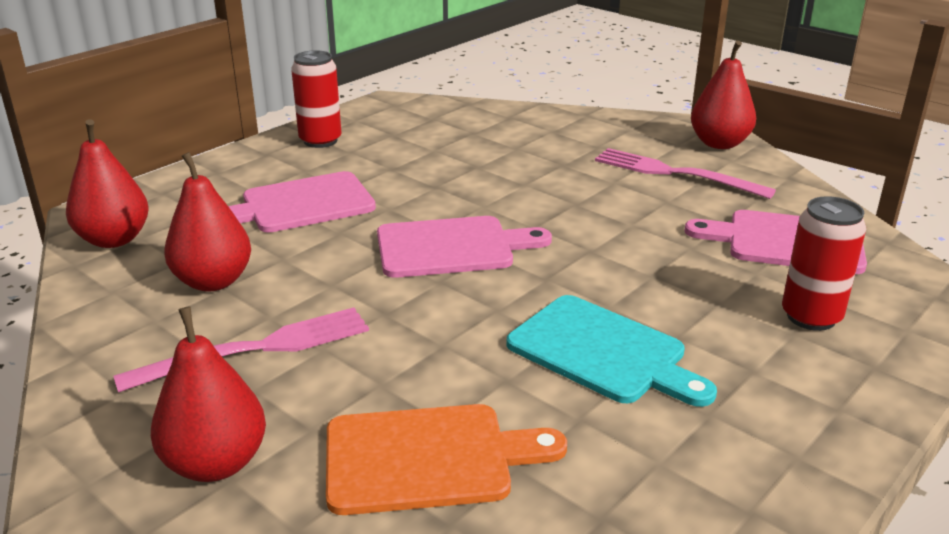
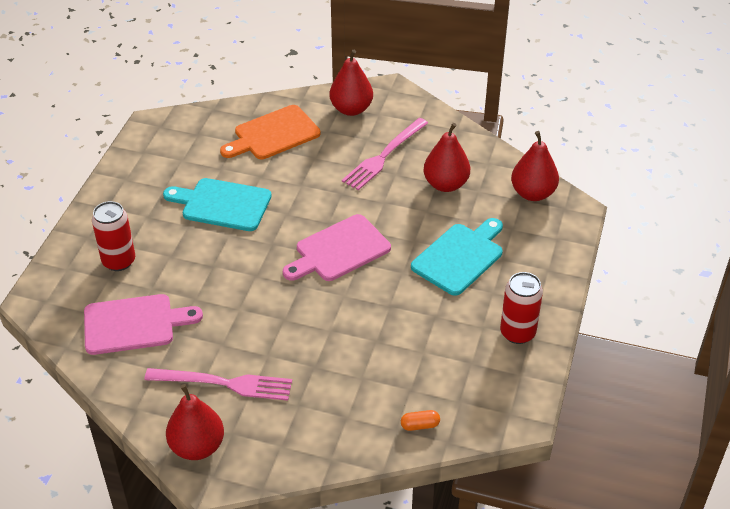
camera: 155 degrees right, 15 degrees up
pink cutting board [228,171,376,233] -> turquoise cutting board [411,218,503,296]
none -> orange capsule [401,410,440,431]

